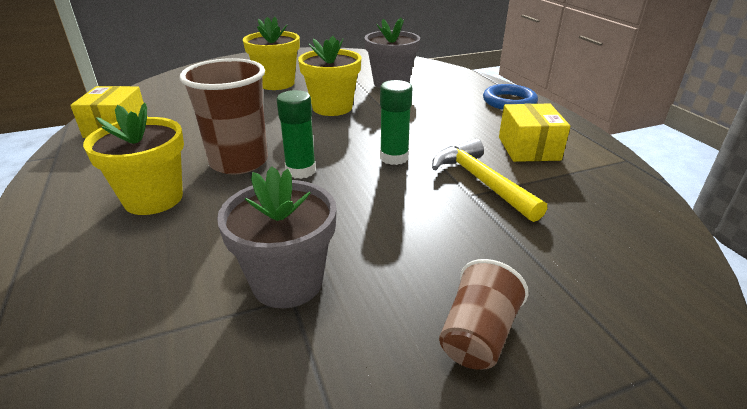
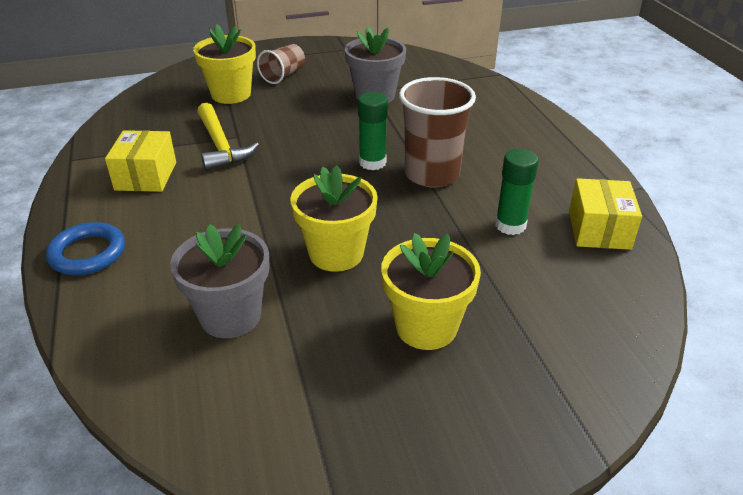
camera: 175 degrees left, 5 degrees up
yellow flower pot [83,103,184,215] -> yellow flower pot moved to [193,24,256,104]
green glue stick [380,80,412,165] -> green glue stick moved to [495,149,539,235]

